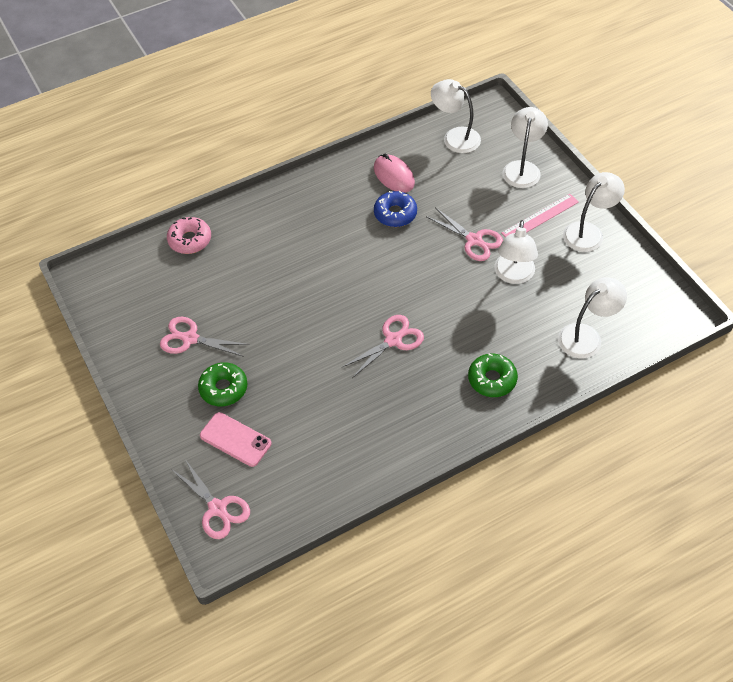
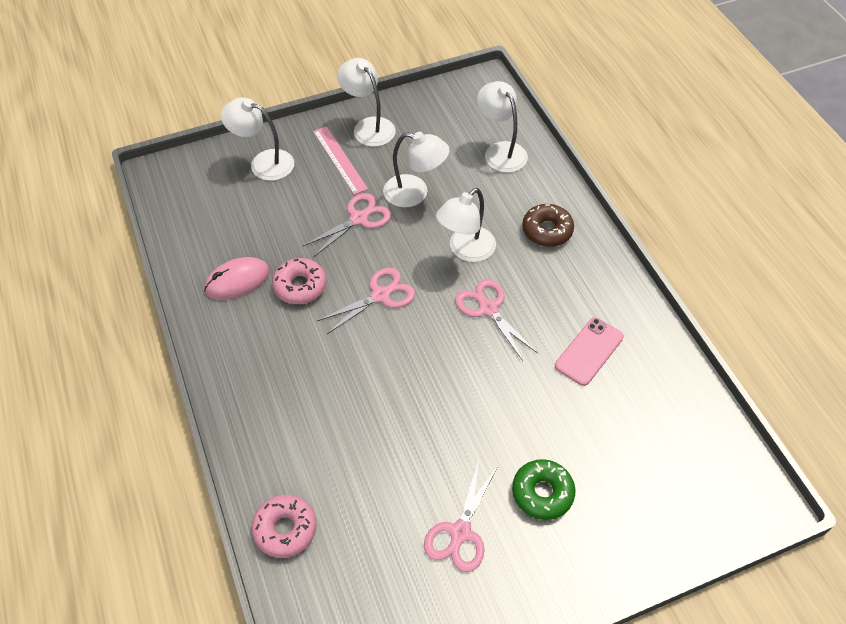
camera: 85 degrees left, 0 degrees up
pink scissors [171,459,250,539] -> pink scissors moved to [317,267,415,334]
pink phone [200,412,272,467] -> pink phone moved to [555,317,624,386]
blue donut [374,191,417,227] -> pink donut [272,258,326,304]
white lamp [431,79,481,153] -> white lamp moved to [436,188,496,262]
green donut [468,353,518,397] -> brown donut [522,204,574,247]

